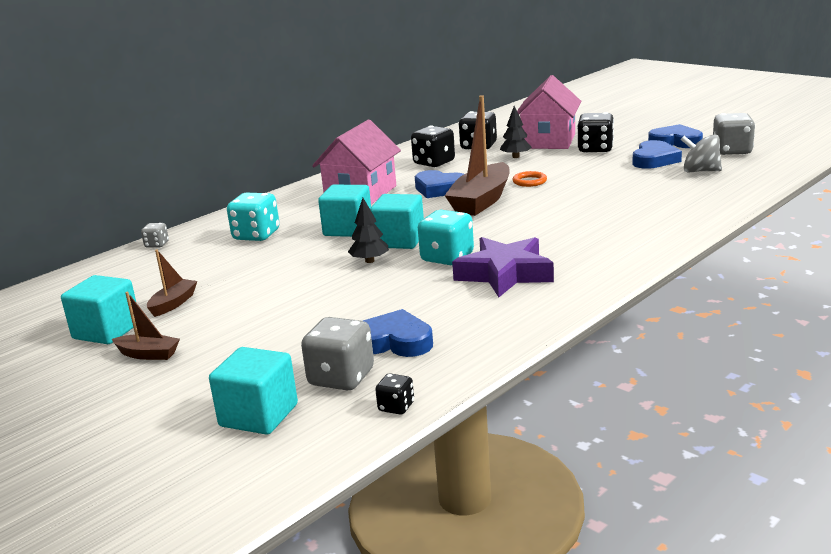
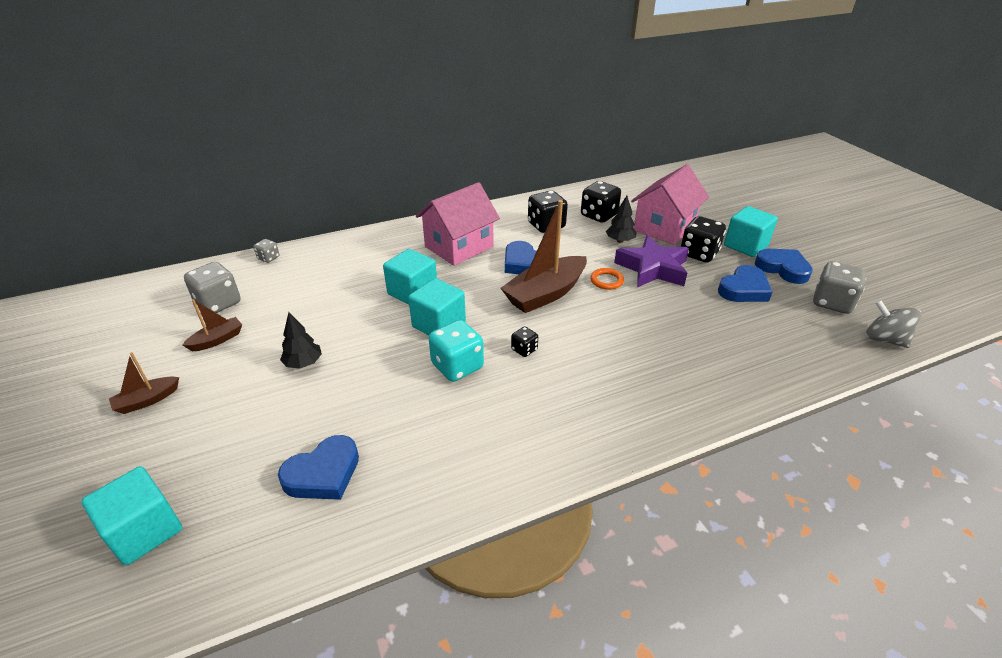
camera: 20 degrees right, 15 degrees up
turquoise cube [61,275,136,344] -> turquoise cube moved to [724,206,778,257]
brown boat [112,292,180,360] -> brown boat turned 105 degrees clockwise [109,352,179,414]
turquoise dice [227,193,280,241] -> none
grey dice [301,317,374,391] -> grey dice moved to [184,262,241,313]
black tree [348,198,389,263] -> black tree moved to [280,312,322,368]
blue heart [363,309,433,357] -> blue heart turned 105 degrees clockwise [278,435,359,500]
black dice [375,373,414,415] -> black dice moved to [511,327,538,357]
purple star [452,237,554,297] -> purple star moved to [614,235,689,287]
grey spinning top [681,134,722,172] -> grey spinning top moved to [866,300,922,348]

